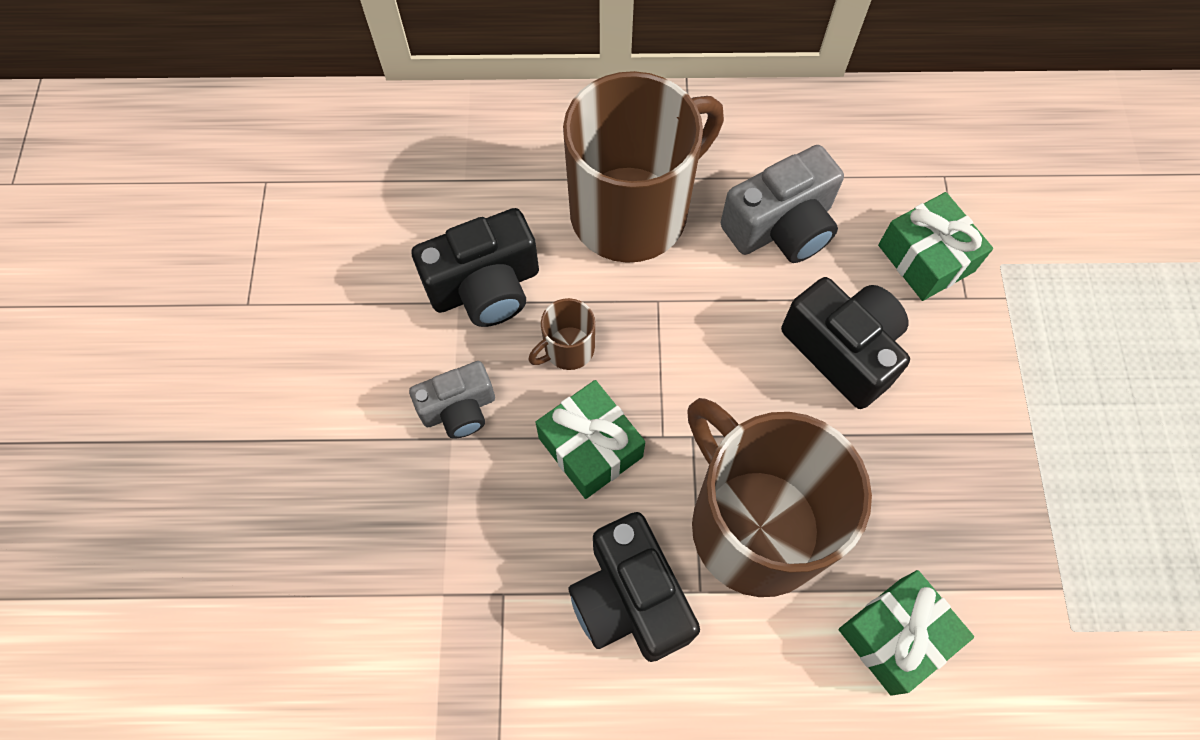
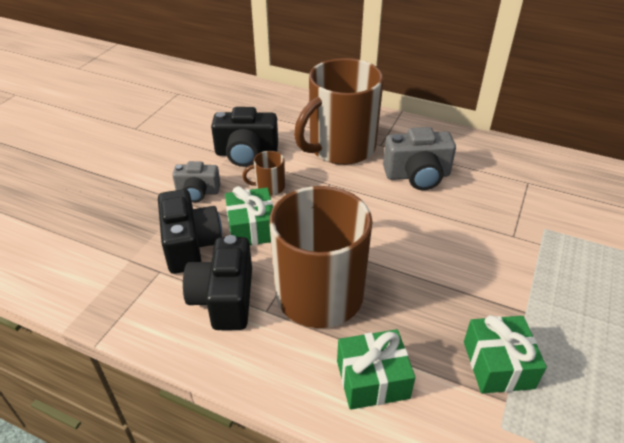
camera: 25 degrees right, 25 degrees down
brown mug [563,71,724,263] -> brown mug turned 150 degrees clockwise [294,58,384,165]
black camera [781,277,910,409] -> black camera moved to [158,189,222,274]
green gift [878,192,993,301] -> green gift moved to [464,315,547,393]

